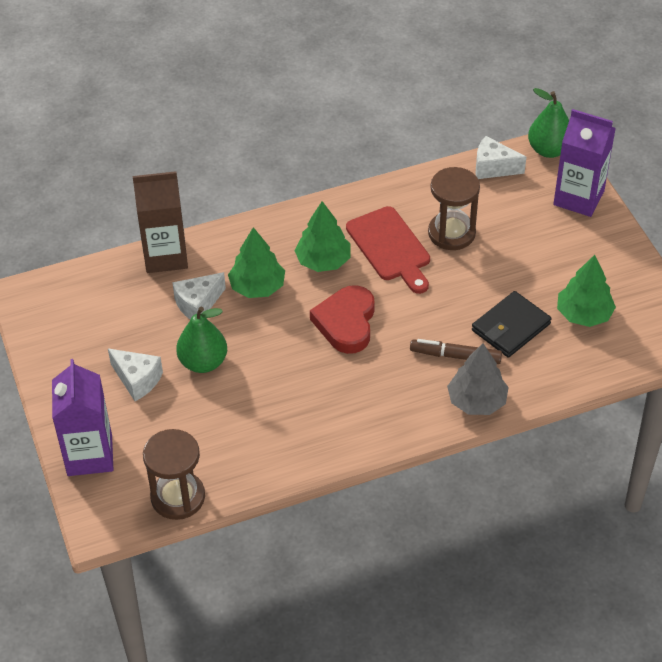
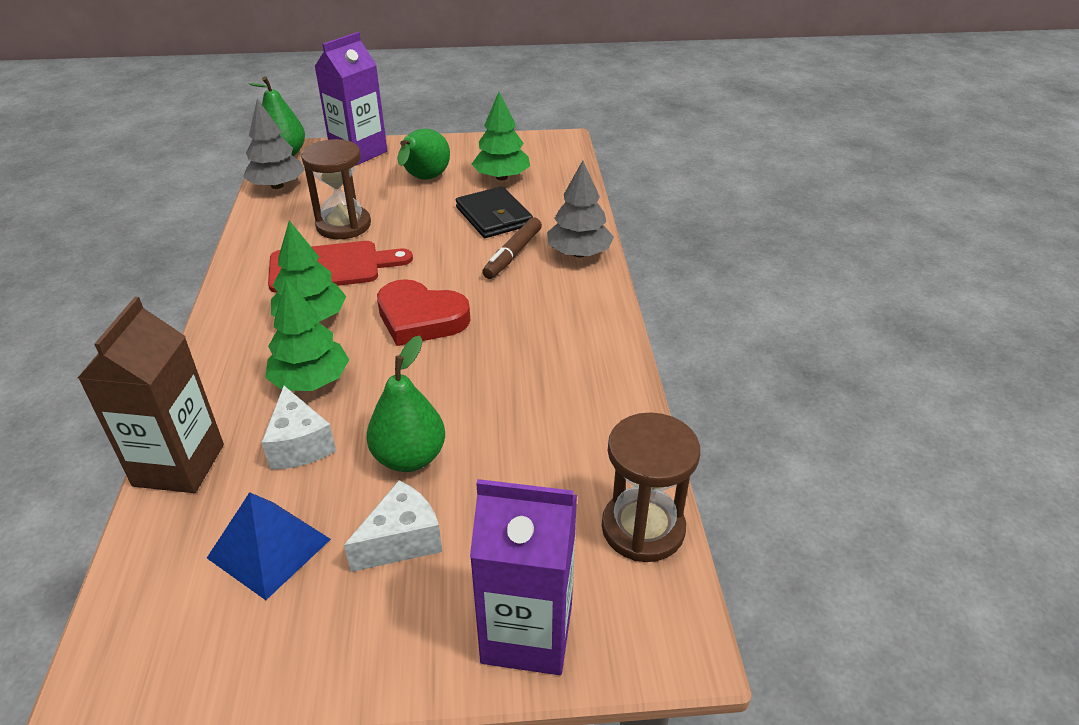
camera: 75 degrees left, 10 degrees down
white cheese [476,136,526,179] -> grey tree [243,99,305,189]
none -> blue pyramid [207,492,331,600]
none -> green pear [397,129,450,180]

